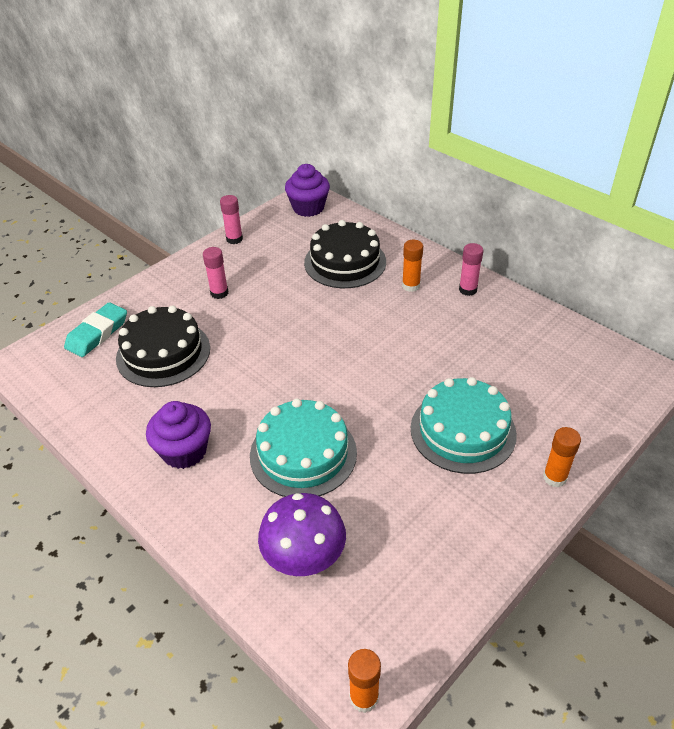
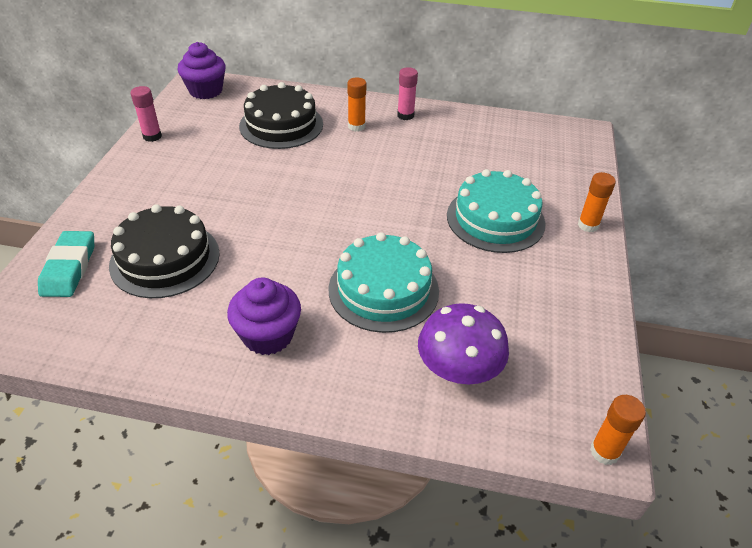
camera: 35 degrees left, 0 degrees up
pink glue stick [203,247,228,299] -> none

